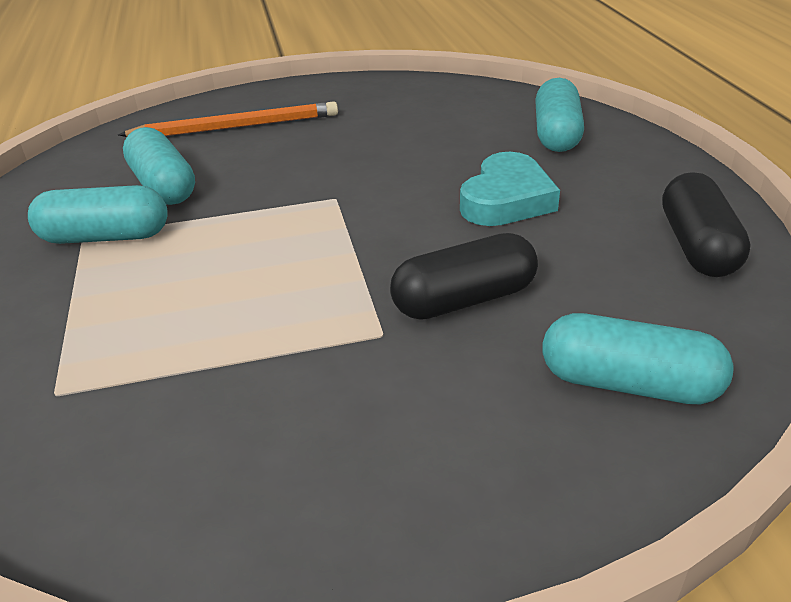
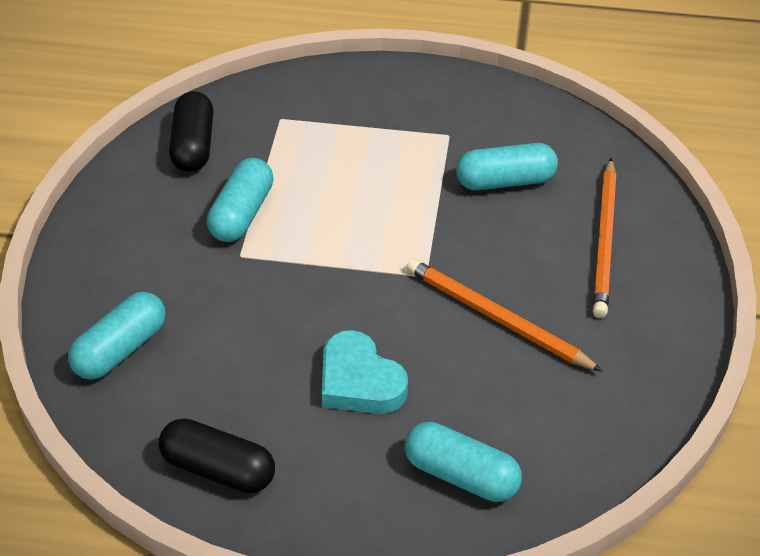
camera: 110 degrees right, 10 degrees up
turquoise capsule [28,185,168,244] -> turquoise capsule moved to [207,158,273,242]
black capsule [390,233,538,320] -> black capsule moved to [169,91,214,172]
none -> orange pencil [406,259,603,372]

